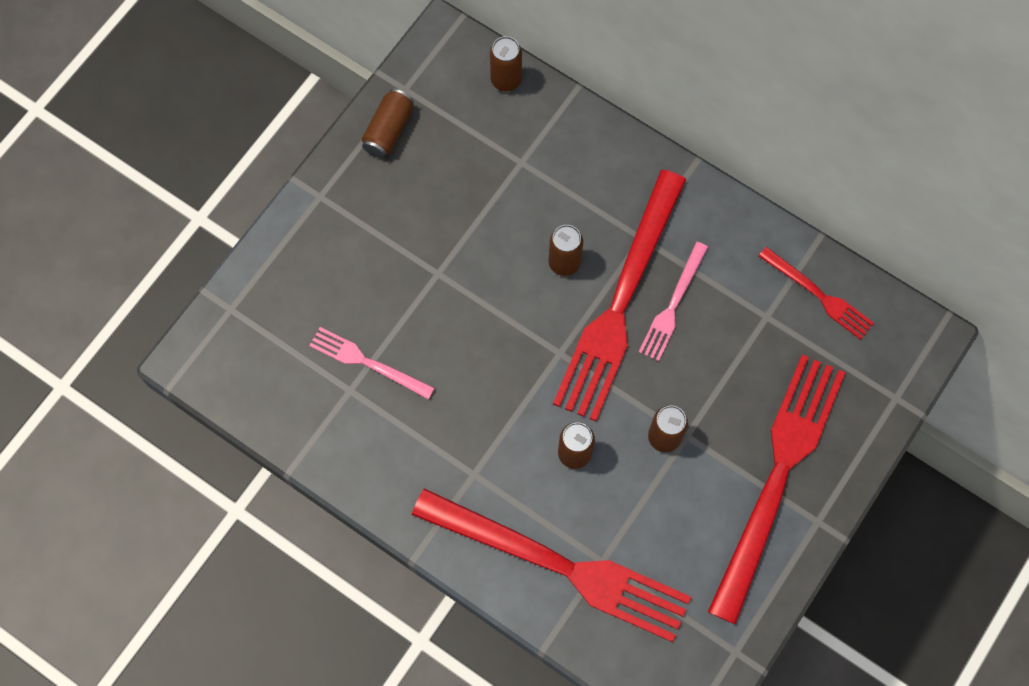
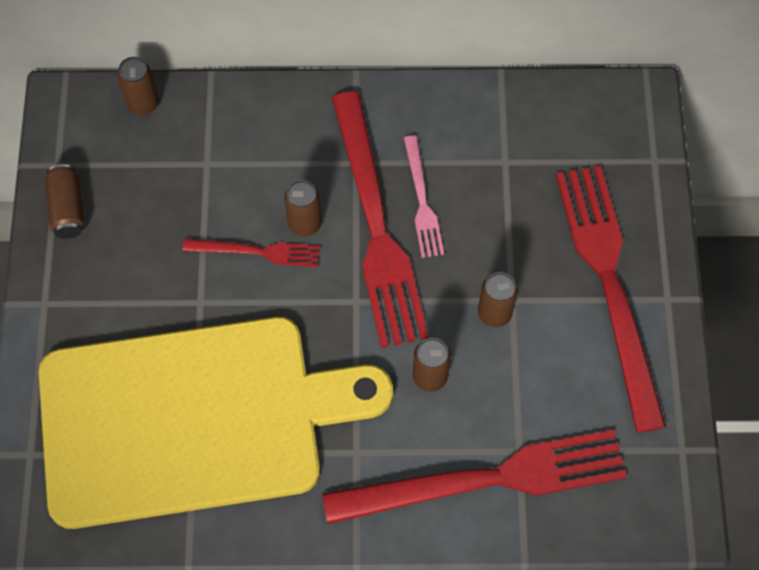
camera: 35 degrees left, 5 degrees down
pink fork [309,327,435,400] -> yellow cutting board [39,317,393,529]
red fork [759,247,874,340] -> red fork moved to [183,239,320,268]

